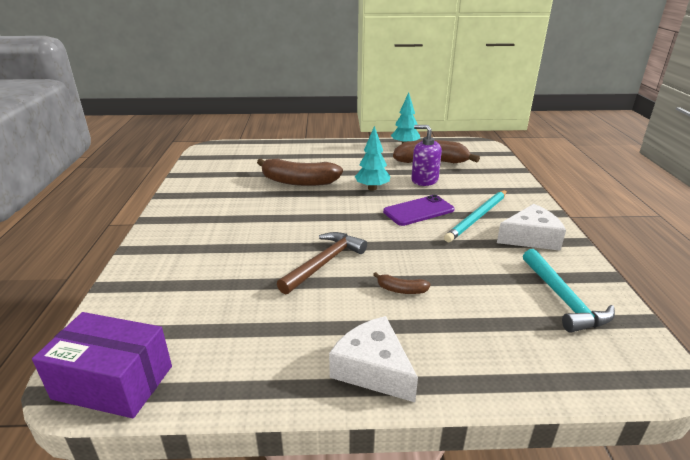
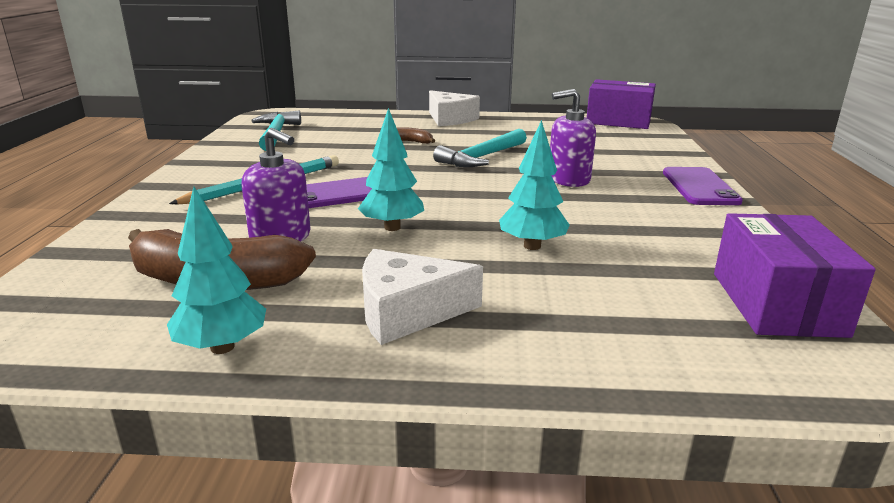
camera: 175 degrees left, 5 degrees down
brown banana [257,159,343,186] -> turquoise tree [499,120,570,250]
brown hammer [277,232,367,295] -> turquoise hammer [433,129,527,167]
white cheese [497,204,566,251] -> white cheese moved to [362,249,483,345]
none -> purple soap dispenser [550,89,596,187]
none -> purple phone [663,167,743,205]
none -> purple box [714,213,876,338]

